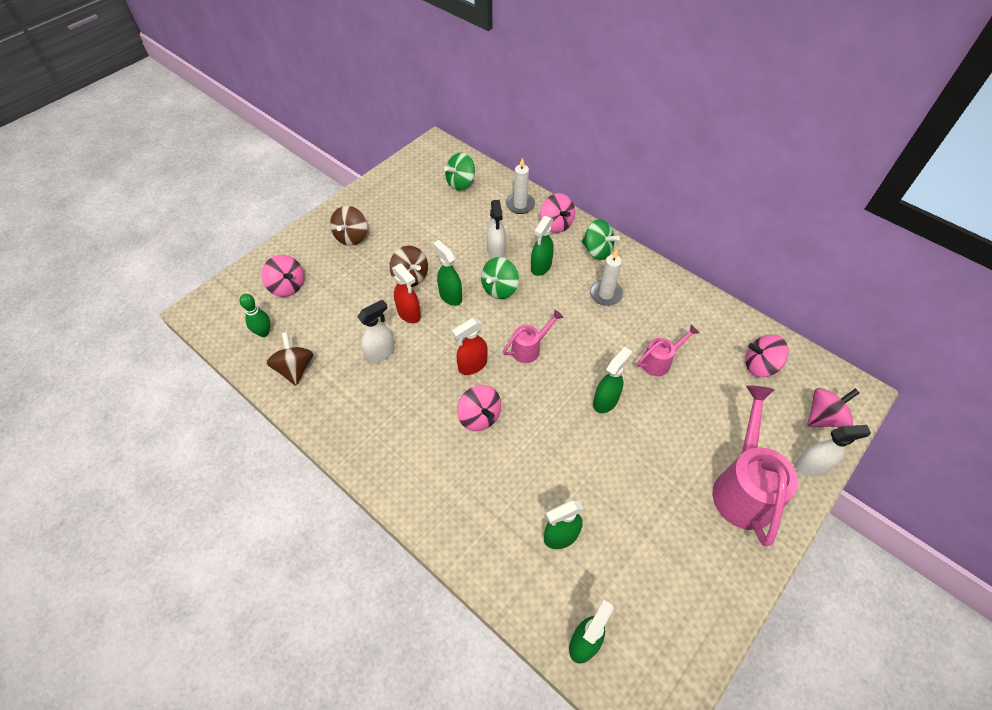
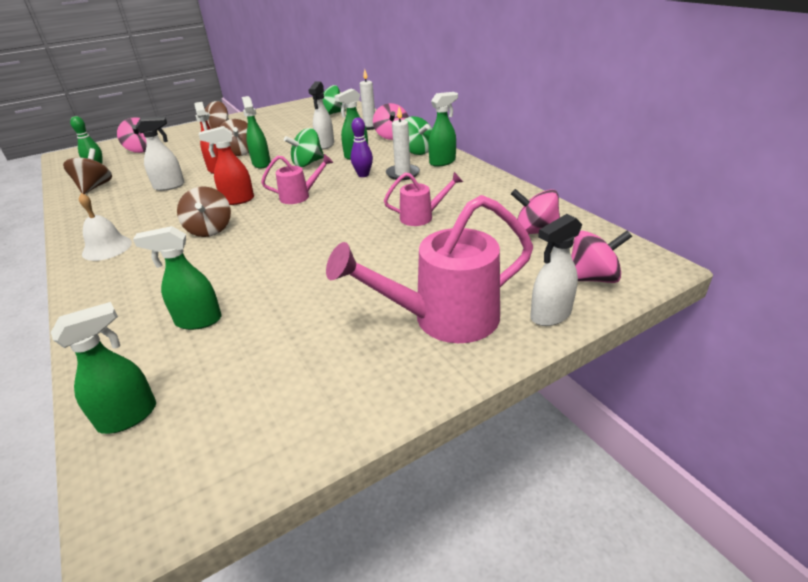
camera: 20 degrees right, 20 degrees down
pink spinning top [457,385,501,431] -> brown spinning top [177,186,231,237]
green spray bottle [593,347,632,413] -> green spray bottle moved to [428,92,458,167]
pink watering can [713,385,798,546] -> pink watering can turned 135 degrees counterclockwise [326,195,533,343]
white spray bottle [795,425,871,477] -> white spray bottle turned 135 degrees clockwise [530,214,582,326]
none -> white bell [79,193,132,261]
none -> purple bowling pin [351,117,373,177]

